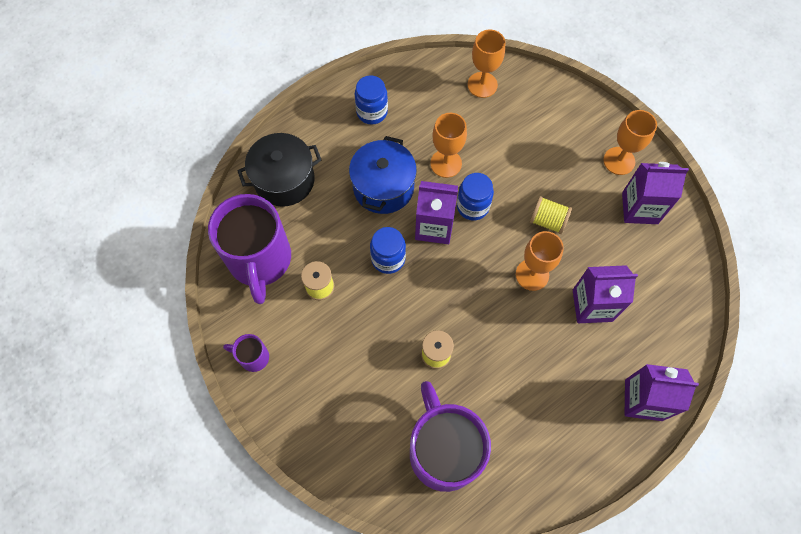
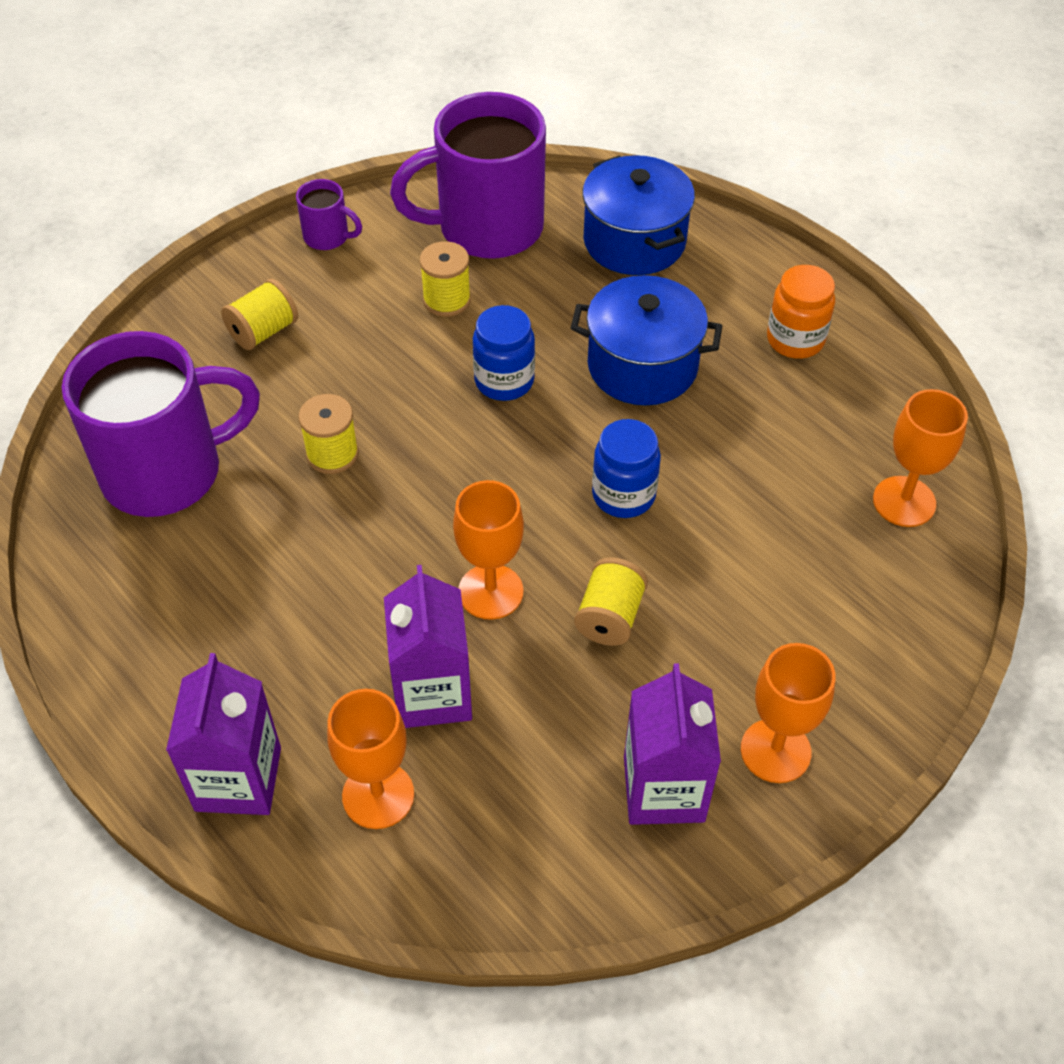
camera: 85 degrees right, 15 degrees down
purple mug [223,334,269,372] -> purple mug turned 105 degrees clockwise [296,179,362,250]
black pot [238,133,321,207] -> blue pot [582,155,695,275]
blue jar [355,75,388,124] -> orange jar [767,265,835,359]
purple carton [415,181,458,244] -> none
orange goblet [430,113,467,178] -> orange goblet moved to [327,689,414,829]
none -> yellow spool [221,279,298,350]

